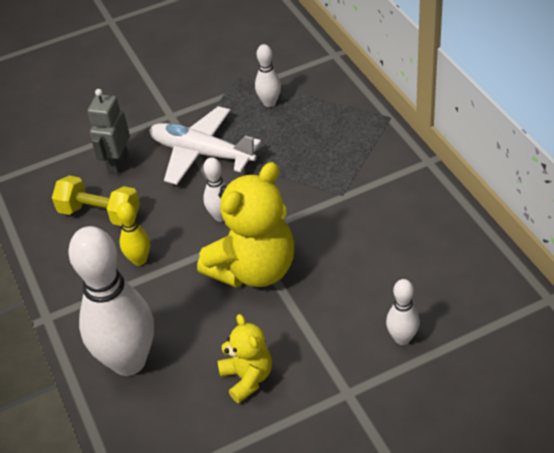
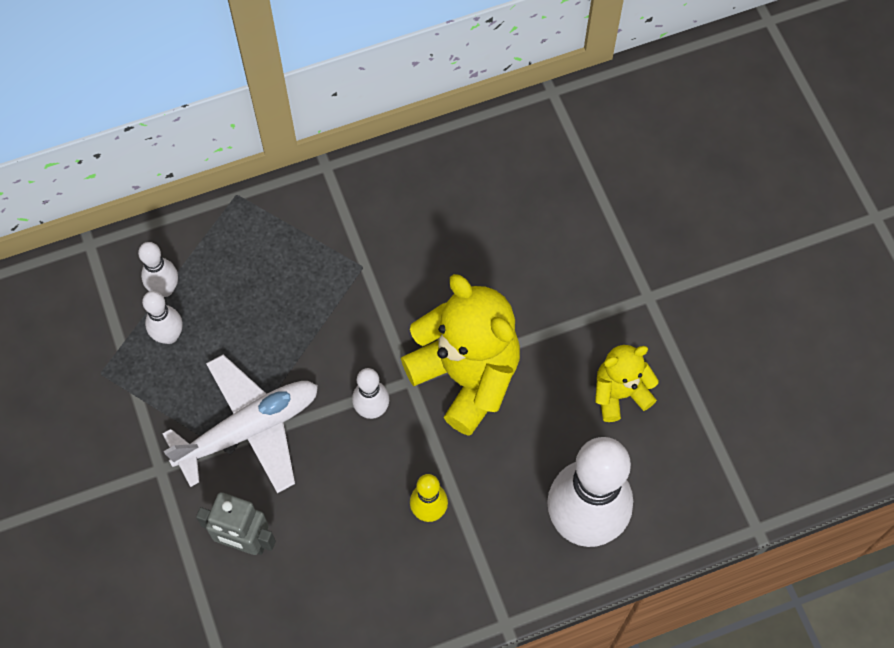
camera: 90 degrees left, 20 degrees up
yellow dumbbell [52,175,140,226] -> none
white plane [149,106,261,185] -> white plane turned 150 degrees counterclockwise [162,355,318,493]
white bowling pin [386,279,420,345] -> white bowling pin moved to [138,242,178,297]

